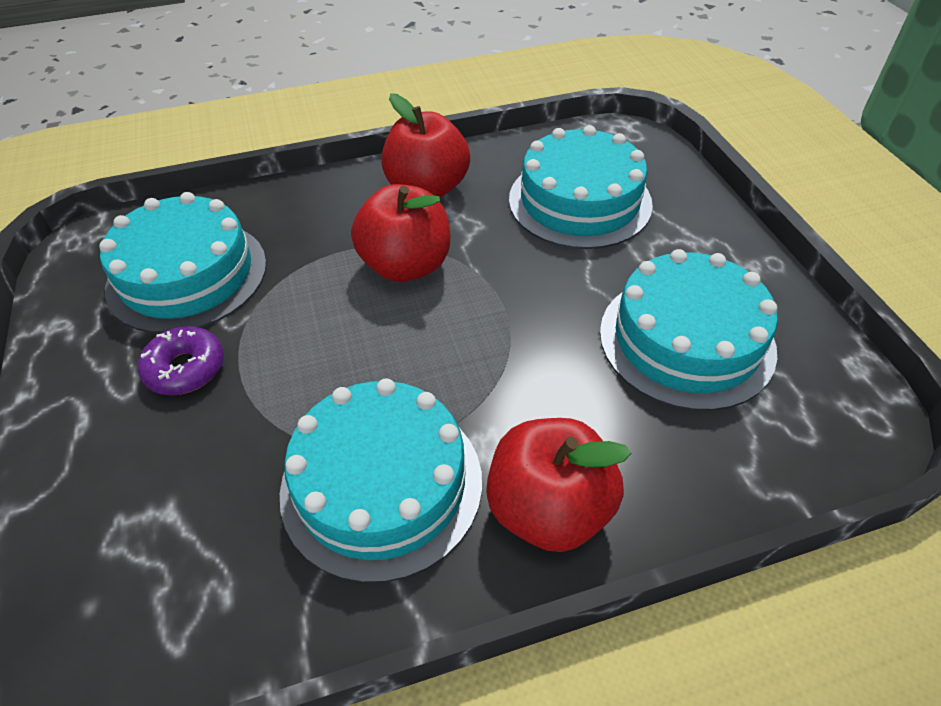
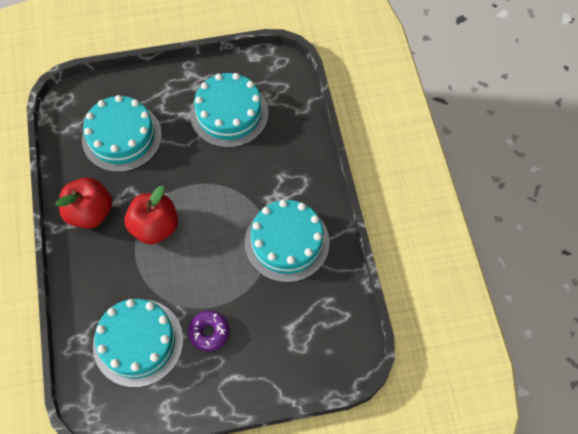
camera: 85 degrees left, 15 degrees up
red apple [486,418,632,552] -> none

